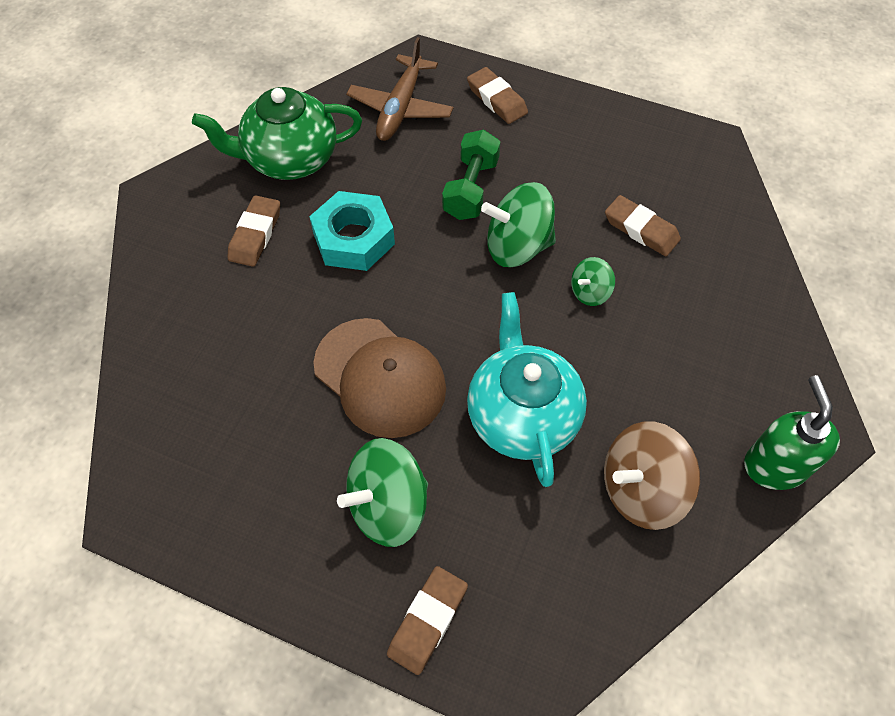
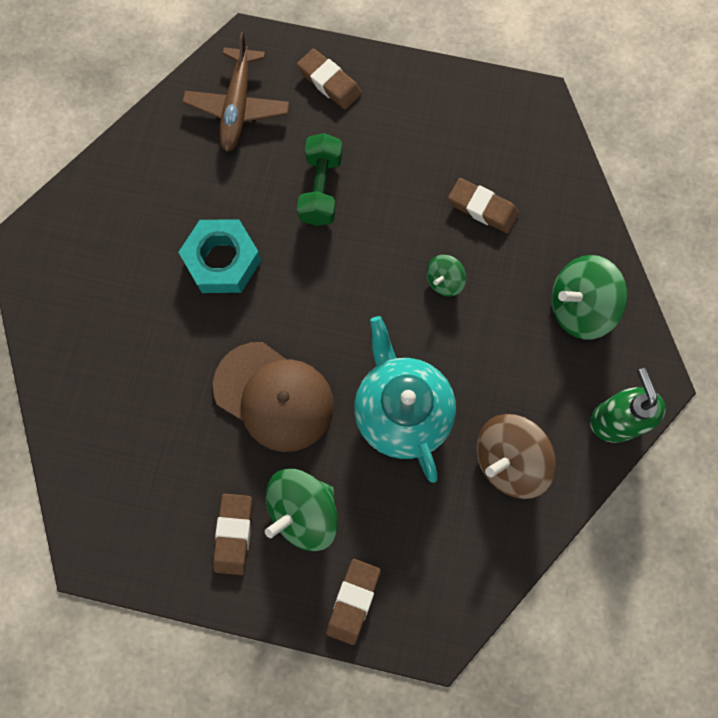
camera: 10 degrees left, 15 degrees up
green teapot [192,87,362,180] -> none
brown eraser [227,195,280,267] -> brown eraser moved to [213,494,253,575]
green spinning top [481,182,556,267] -> green spinning top moved to [551,255,628,340]

